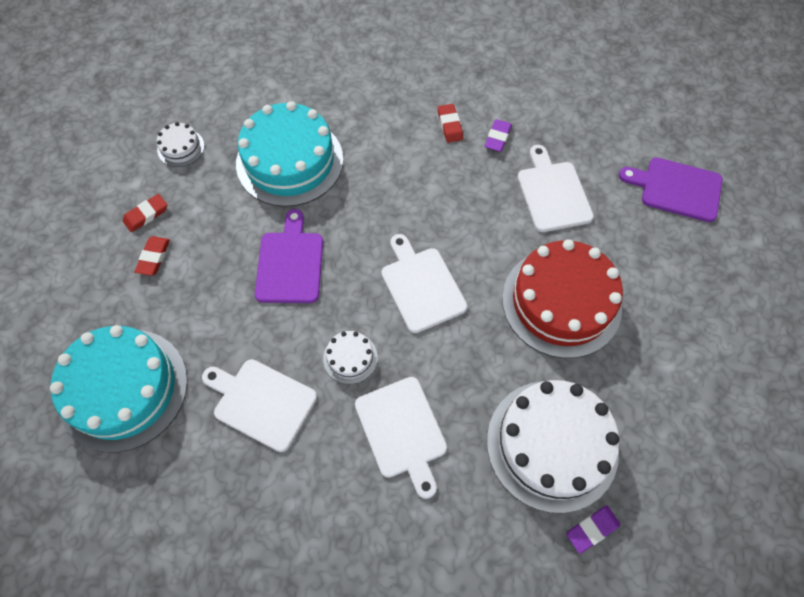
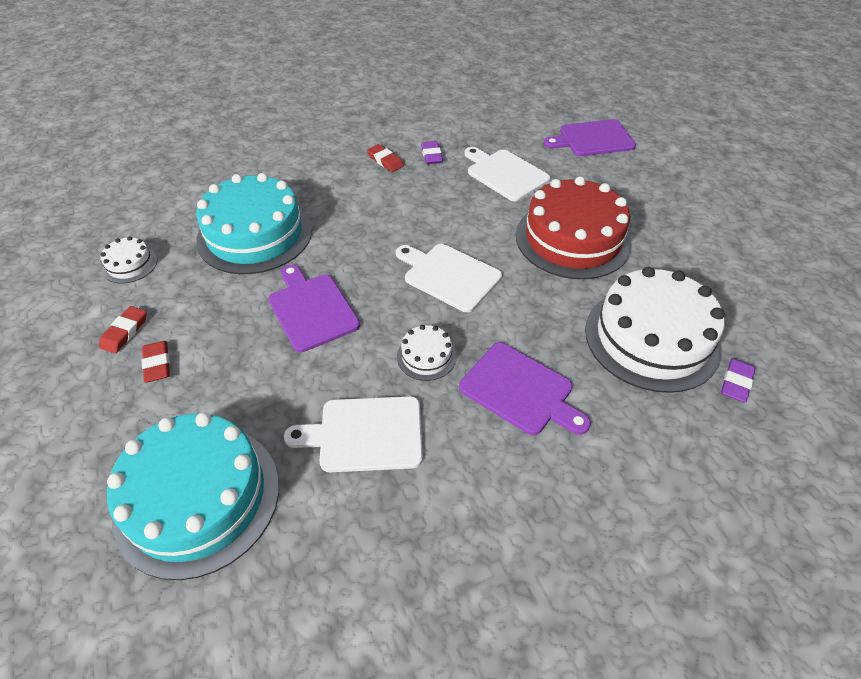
camera: 30 degrees left, 15 degrees down
white cutting board [355,377,447,499] -> purple cutting board [459,343,591,435]

